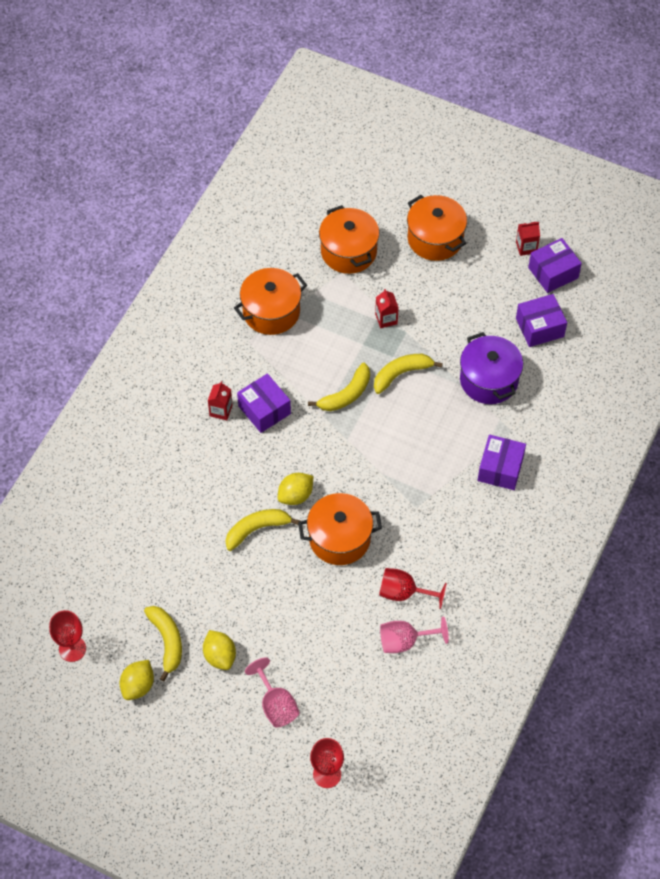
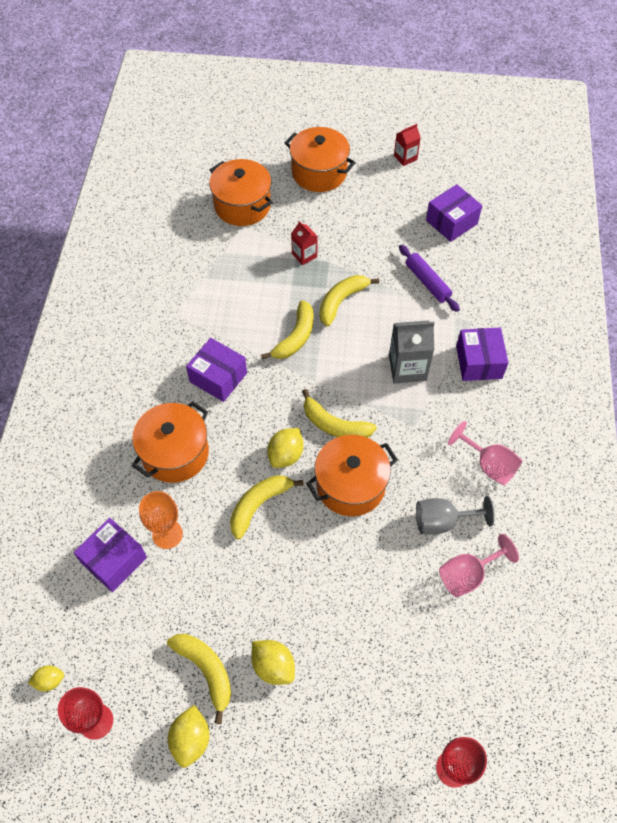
camera: 20 degrees left, 0 degrees up
red carton [208,381,233,420] -> none
orange pot [234,268,307,335] -> orange pot moved to [132,401,209,483]
pink goblet [245,657,299,727] -> pink goblet moved to [448,421,523,485]
red goblet [379,568,447,609] -> grey goblet [416,496,495,535]
purple pot [460,332,523,404] -> purple rolling pin [399,245,460,312]
purple box [528,238,582,293] -> purple box moved to [74,518,147,592]
none -> yellow lemon [28,665,64,692]
none -> orange goblet [139,491,183,549]
none -> yellow banana [302,389,377,438]
none -> grey carton [389,320,434,383]

